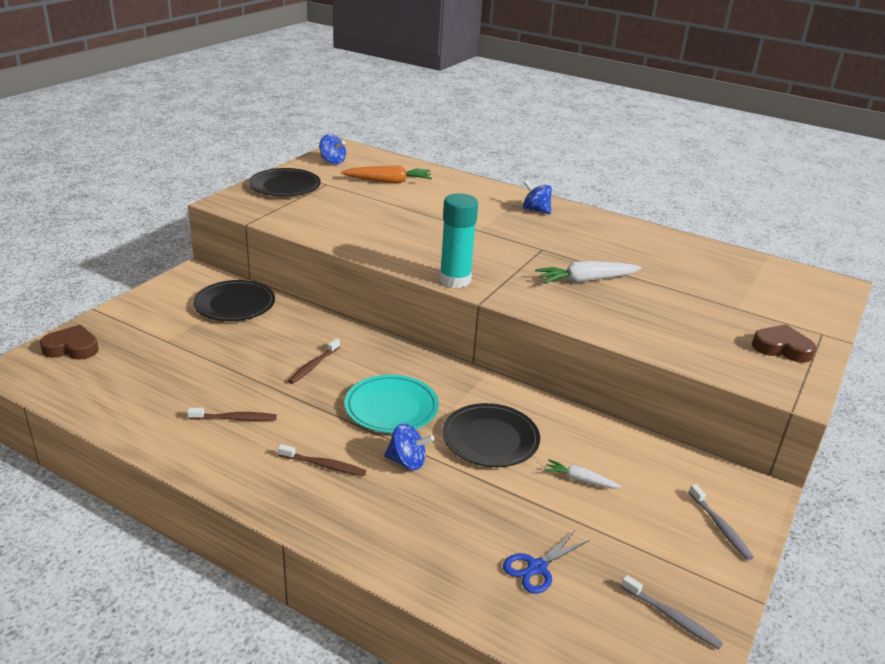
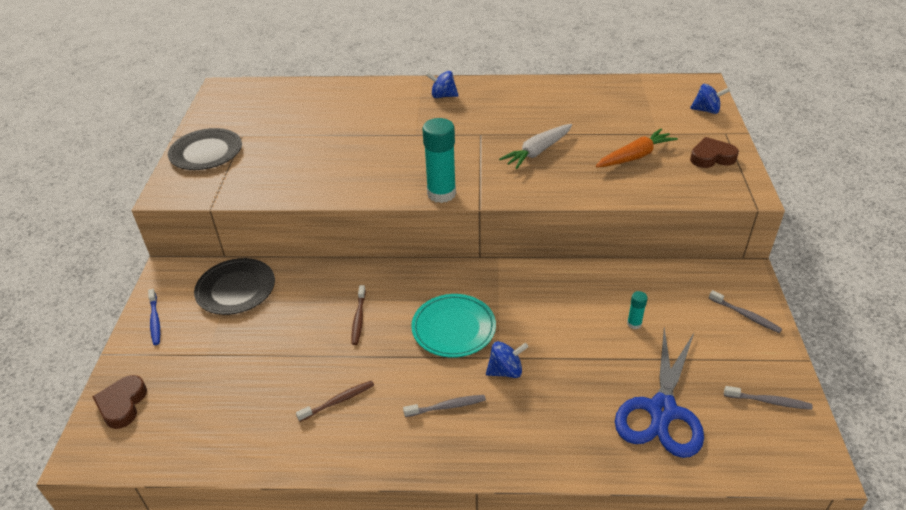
camera: 25 degrees left, 10 degrees up
brown heart [40,325,99,360] -> brown heart turned 60 degrees counterclockwise [92,375,147,429]
brown toothbrush [278,444,366,476] -> grey toothbrush [403,395,486,417]
blue spinning top [319,134,346,164] -> blue spinning top moved to [690,84,730,114]
orange carrot [341,165,432,183] -> orange carrot moved to [596,128,678,168]
black plate [442,403,540,467] -> none
blue scissors [503,530,590,594] -> blue scissors [615,328,704,458], size x2.03
white carrot [544,459,622,489] -> turquoise glue stick [627,291,648,329]
none -> blue toothbrush [148,289,160,345]

